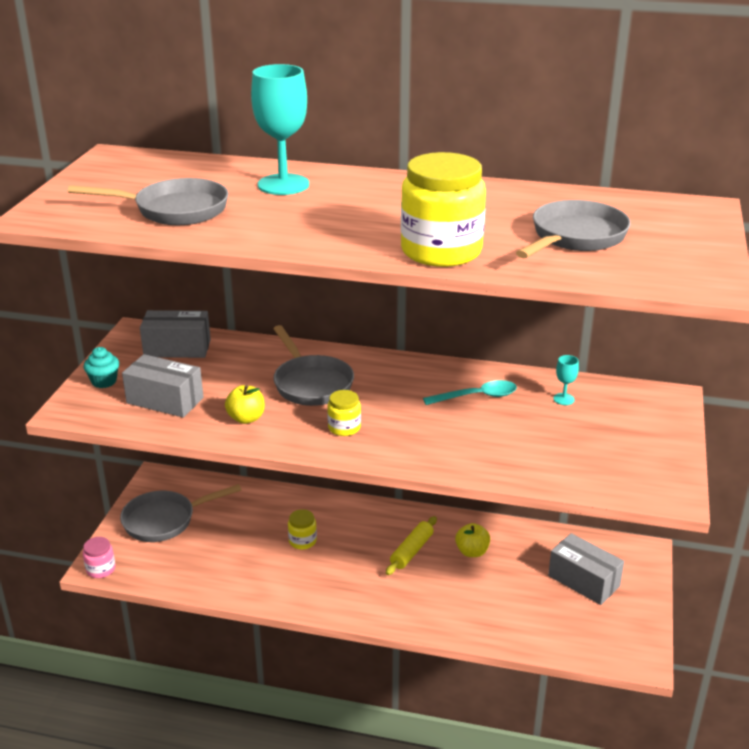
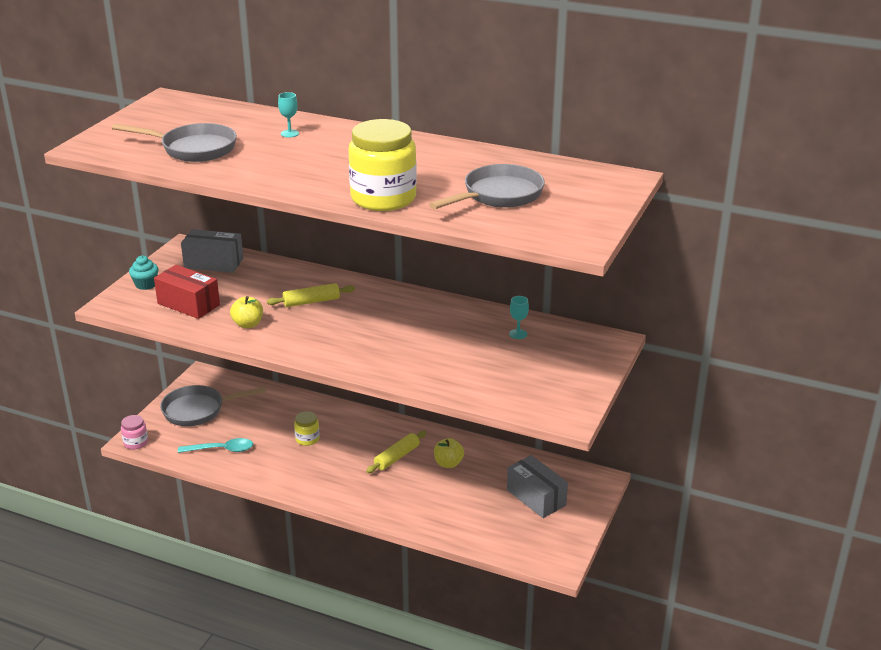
camera: 10 degrees right, 0 degrees up
grey box [122,354,204,418] -> red box [154,265,220,319]
turquoise goblet [251,64,309,195] -> turquoise goblet [278,92,299,137], size x0.43
grey pan [273,325,354,406] -> yellow rolling pin [267,283,355,307]
yellow jar [327,390,361,436] -> none
turquoise spoon [423,380,517,405] -> turquoise spoon moved to [178,438,253,453]

